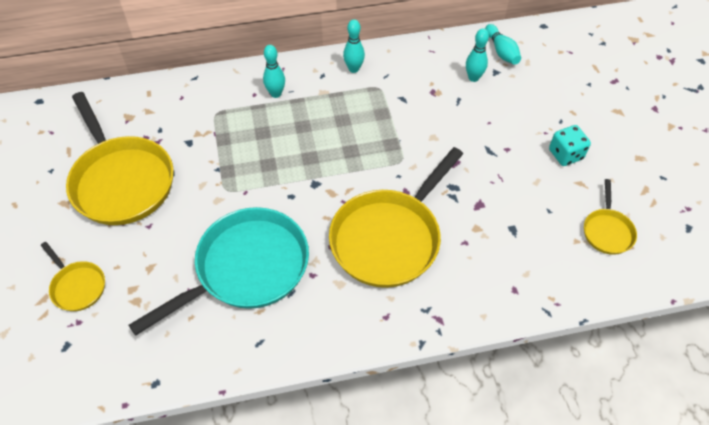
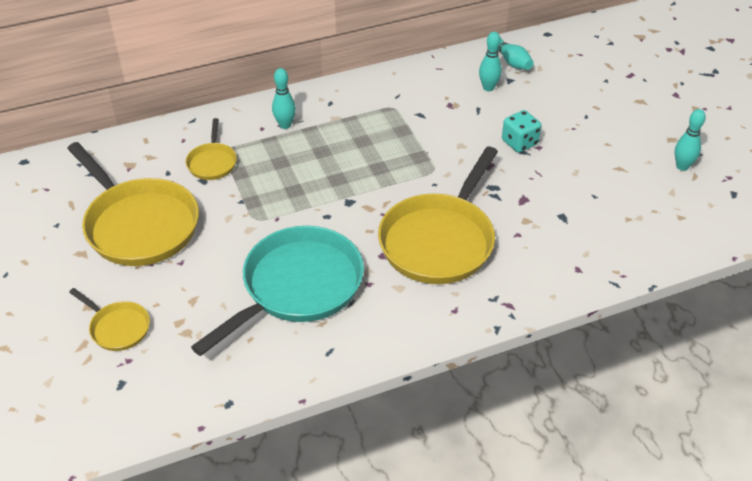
camera: 10 degrees left, 10 degrees down
turquoise bowling pin [343,19,365,73] -> turquoise bowling pin moved to [675,109,706,171]
turquoise dice [549,125,591,166] -> turquoise dice moved to [502,110,541,153]
yellow pan [584,179,637,255] -> yellow pan moved to [186,118,237,180]

